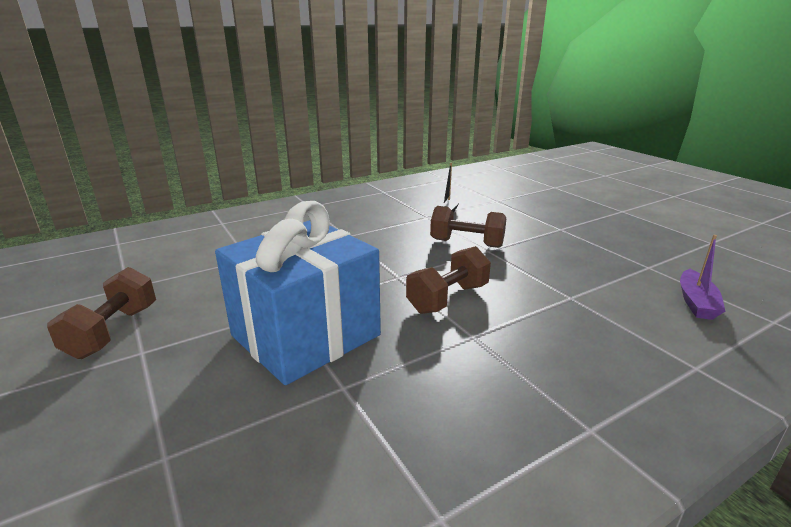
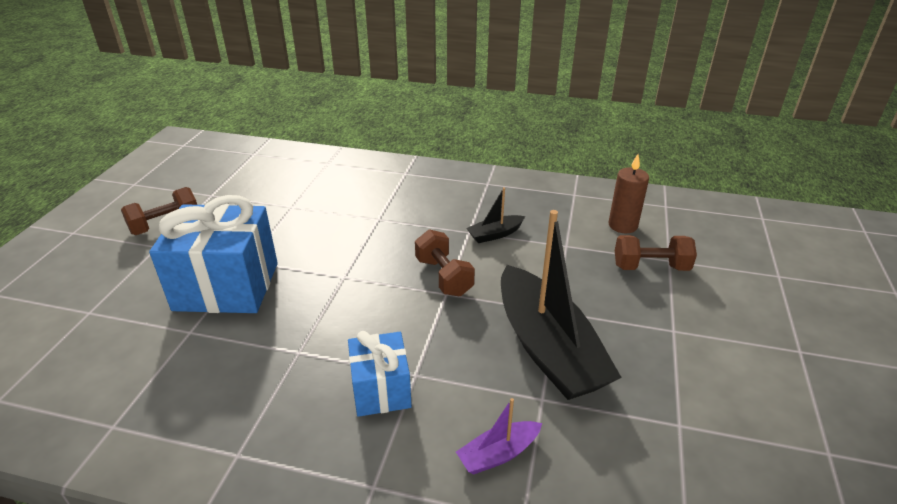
camera: 45 degrees right, 10 degrees up
brown dumbbell [406,246,491,314] -> brown dumbbell moved to [615,235,697,271]
none -> blue gift [348,331,412,417]
none -> black boat [501,210,622,400]
none -> brown candle [609,154,649,233]

